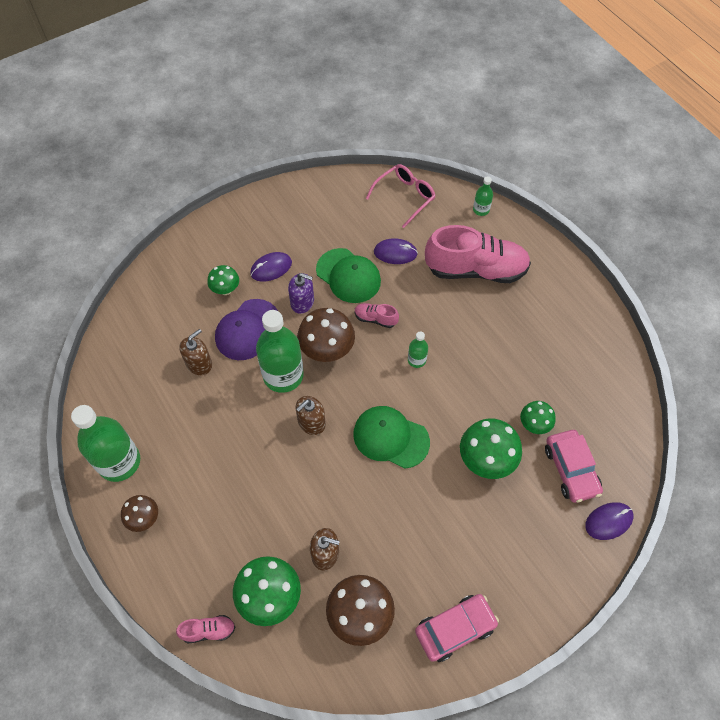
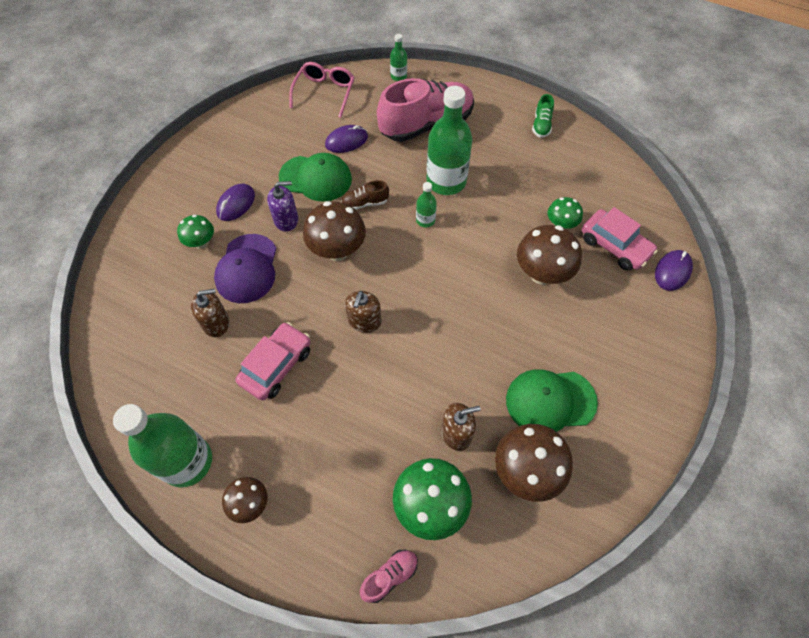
camera: 30 degrees left, 0 degrees up
brown soap dispenser [179,329,212,375] -> brown soap dispenser turned 60 degrees clockwise [191,289,229,338]
green bottle [256,310,304,393] -> green bottle moved to [426,86,472,195]
green cap [353,406,430,469] -> green cap moved to [506,369,598,432]
pink shoe [355,303,399,328] -> brown shoe [341,180,389,210]
pink car [415,594,499,662] -> pink car moved to [236,322,311,400]
green mushroom [460,418,522,479] -> brown mushroom [517,225,582,285]
none -> green shoe [532,94,554,138]

